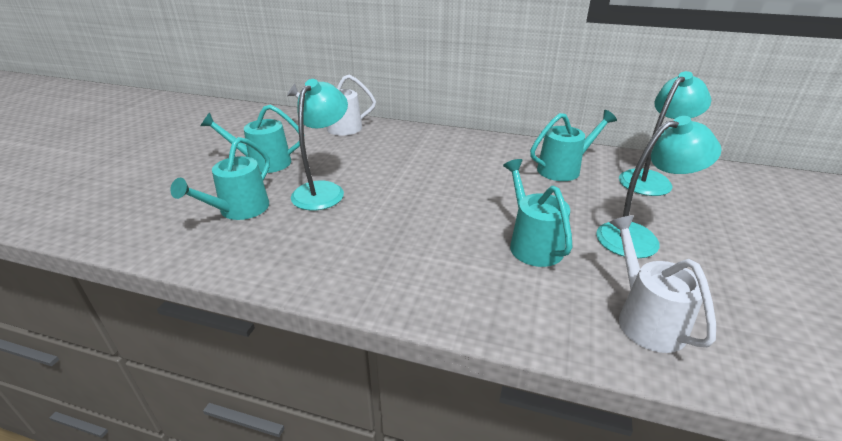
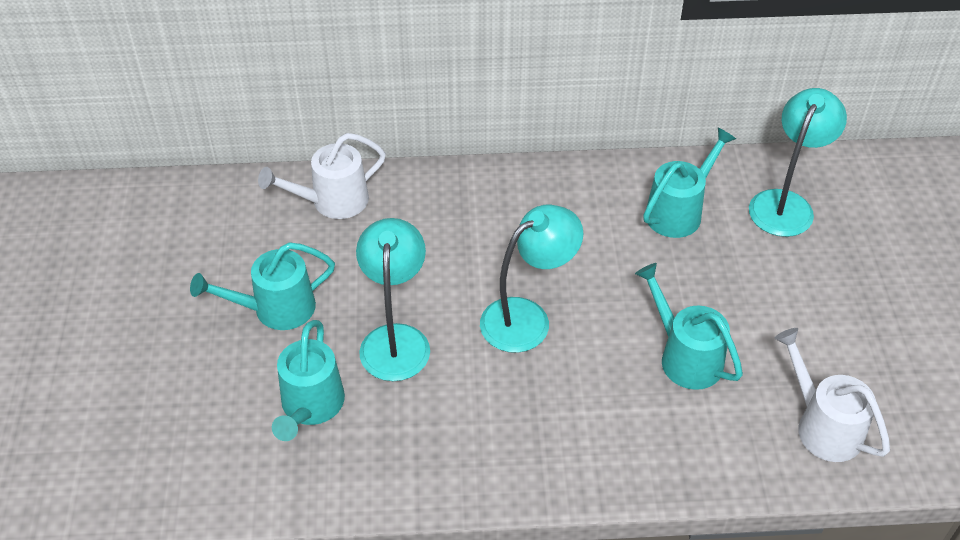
camera: 20 degrees left, 15 degrees up
turquoise lamp [596,116,722,258] -> turquoise lamp moved to [480,204,583,353]

